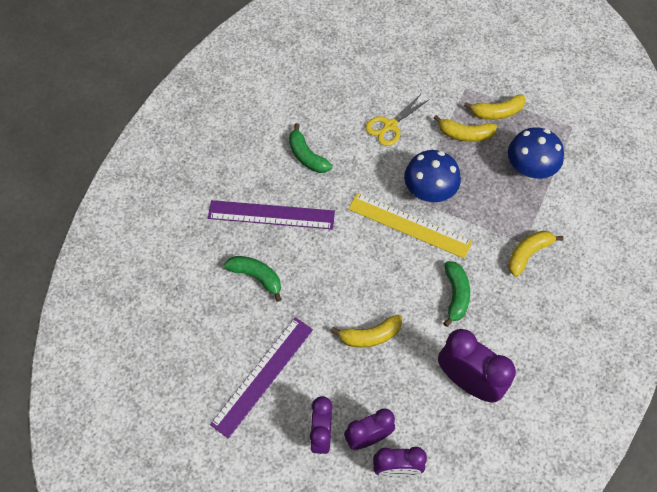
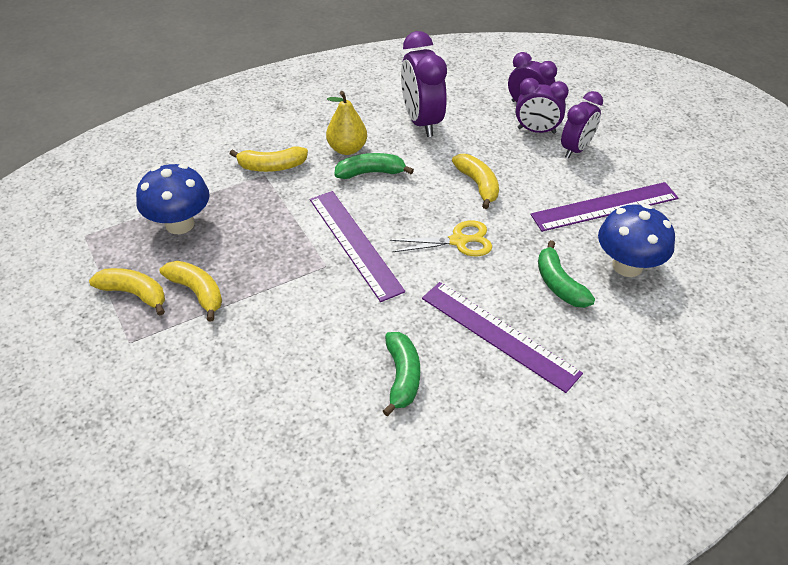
camera: 145 degrees left, 15 degrees down
yellow banana [331,315,402,348] -> yellow banana turned 45 degrees clockwise [452,154,499,209]
yellow ruler [348,193,473,259] -> purple ruler [310,191,405,302]
yellow scissors [366,93,430,146] -> yellow scissors moved to [390,220,492,256]
blue mushroom [404,150,461,202] -> blue mushroom moved to [598,204,675,277]
green banana [443,261,470,327] -> green banana turned 45 degrees clockwise [334,153,414,179]
none -> yellow pear [326,91,367,155]

